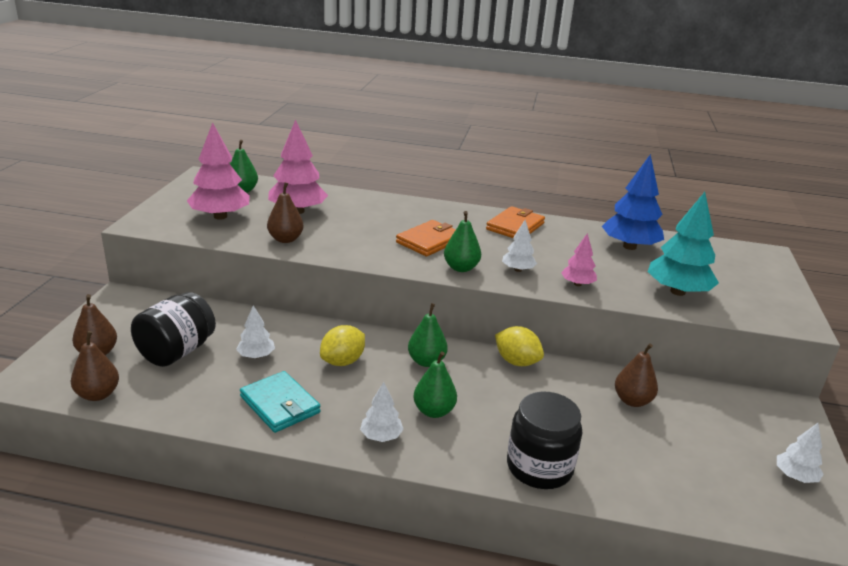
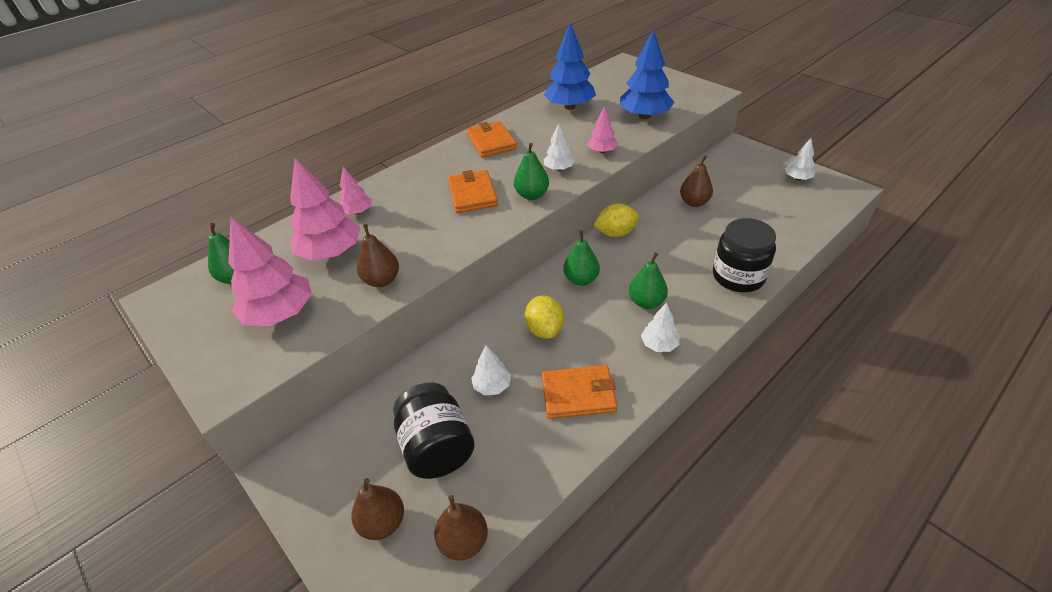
camera: 50 degrees left, 15 degrees up
turquoise wallet [240,371,321,433] -> orange wallet [542,365,617,419]
turquoise tree [648,192,719,296] -> blue tree [620,29,674,119]
none -> pink tree [339,167,372,215]

